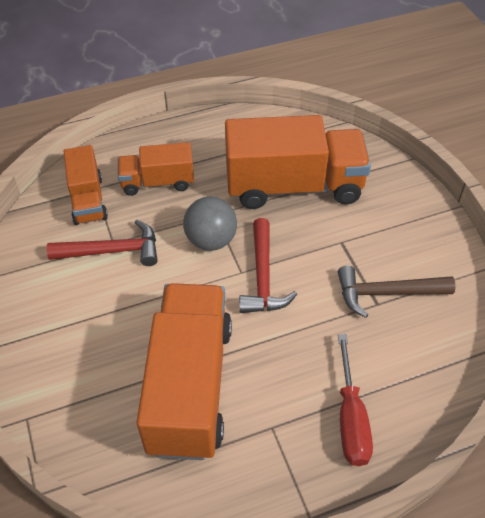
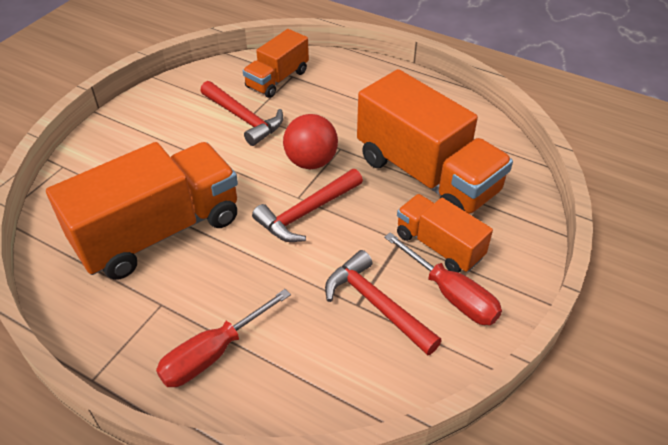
camera: 50 degrees right, 5 degrees down
orange truck [118,142,194,196] -> orange truck moved to [397,194,493,273]
grey ball [183,197,237,251] -> red ball [283,114,338,169]
brown hammer [338,266,455,318] -> red hammer [325,250,442,355]
none -> red screwdriver [384,232,502,325]

